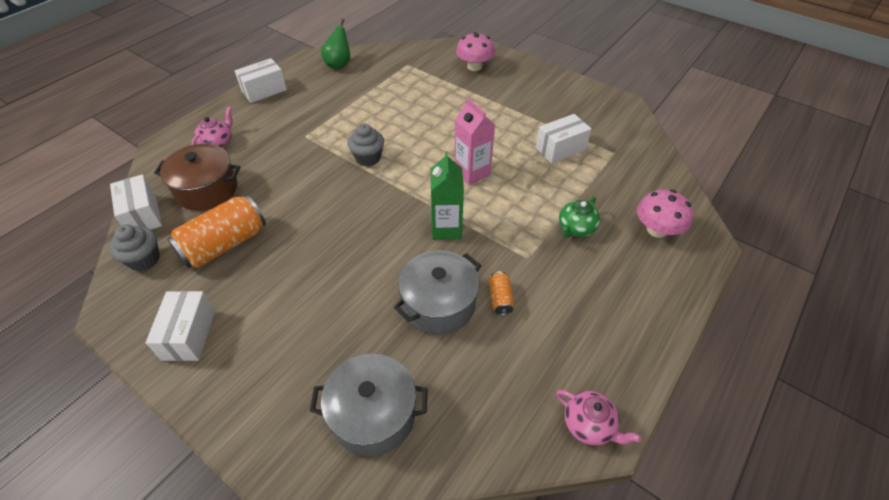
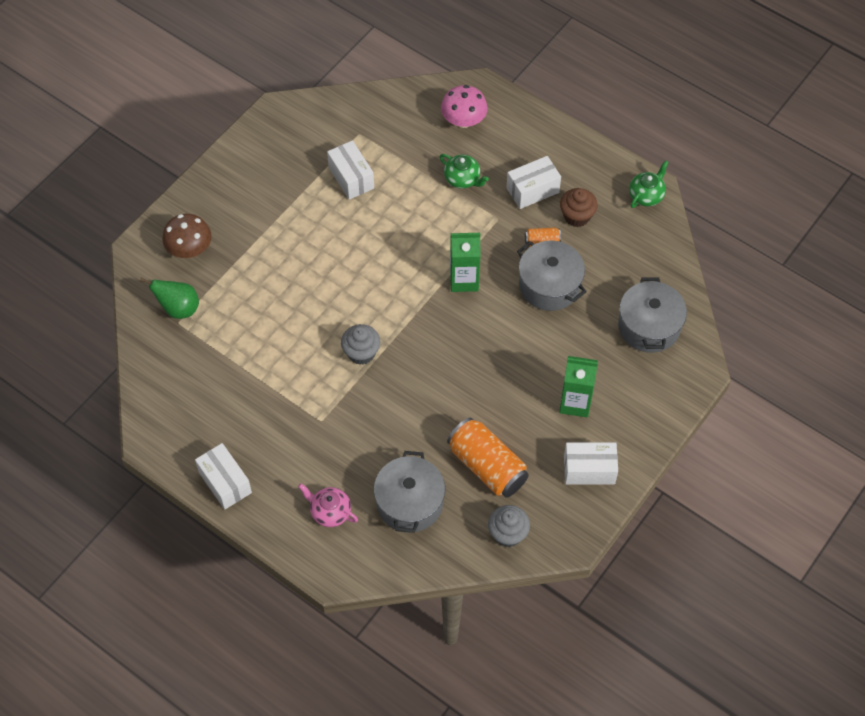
camera: 90 degrees left, 10 degrees up
white box [110,174,162,230] -> white box moved to [506,156,561,209]
brown pot [154,144,240,211] -> grey pot [374,451,445,533]
green pear [321,19,350,69] -> green pear moved to [140,278,199,319]
pink carton [454,98,495,185] -> none
pink mushroom [456,32,495,71] -> brown mushroom [162,214,212,258]
pink teapot [556,390,641,446] -> green teapot [629,160,669,208]
none -> green carton [559,356,598,418]
none -> brown cupcake [560,188,598,227]

